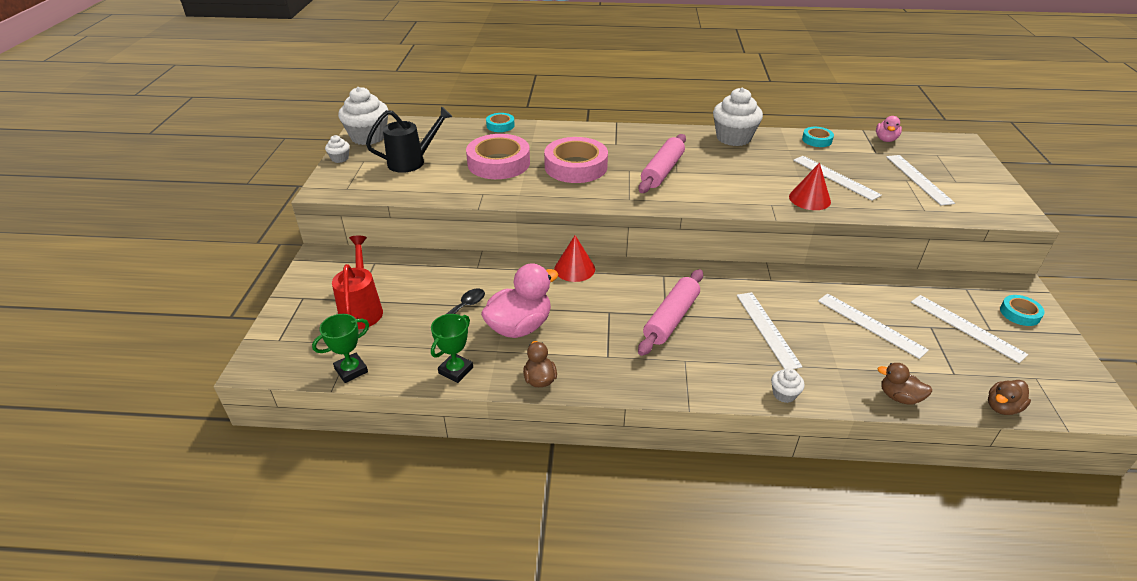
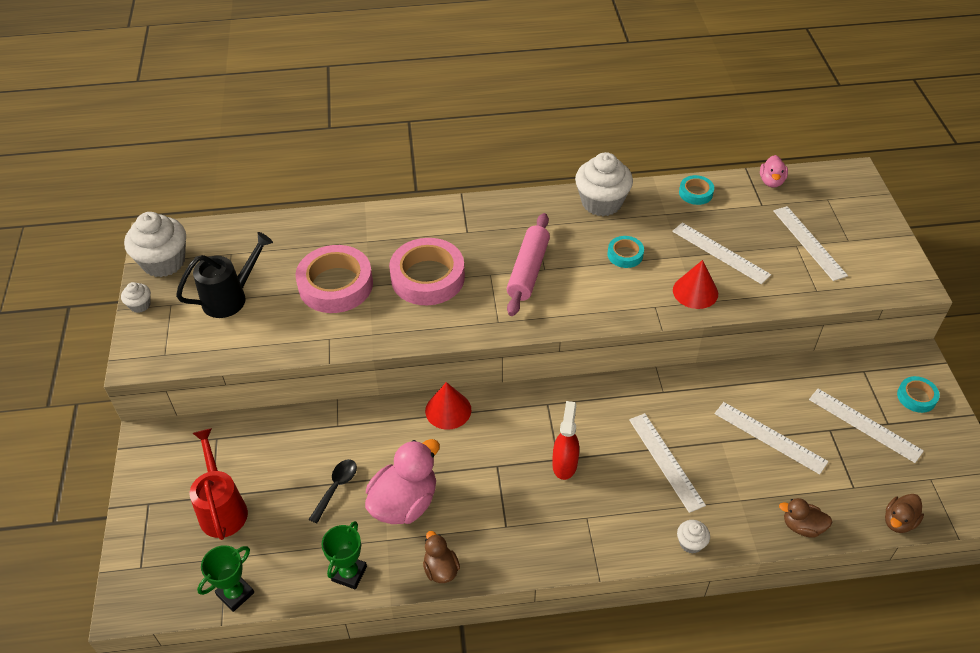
camera: 10 degrees left, 10 degrees up
turquoise tape [486,113,515,132] -> turquoise tape moved to [608,236,644,268]
pink rolling pin [638,269,703,356] -> red spray bottle [552,401,579,480]

